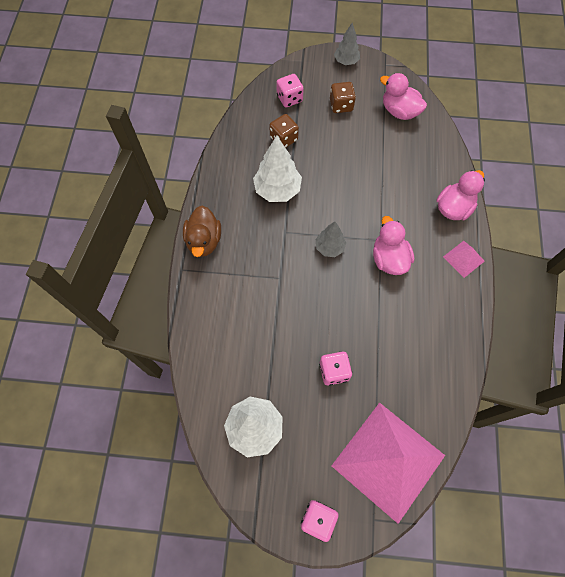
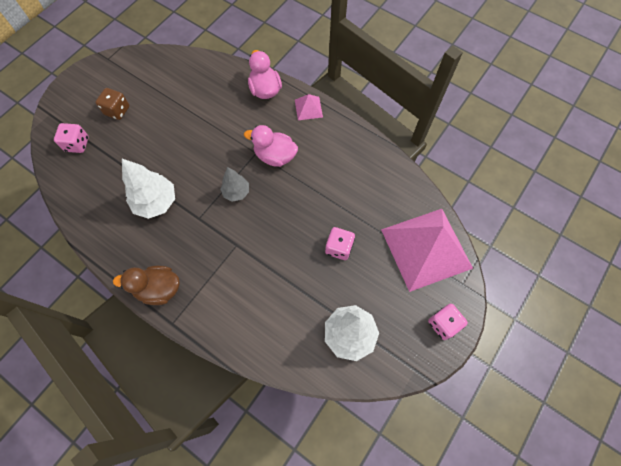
camera: 60 degrees left, 0 degrees up
brown duck [183,206,221,257] -> brown duck turned 150 degrees clockwise [113,266,180,305]
brown dice [269,114,299,148] -> none
grey tree [334,23,360,65] -> none
pink duck [380,73,427,120] -> none

